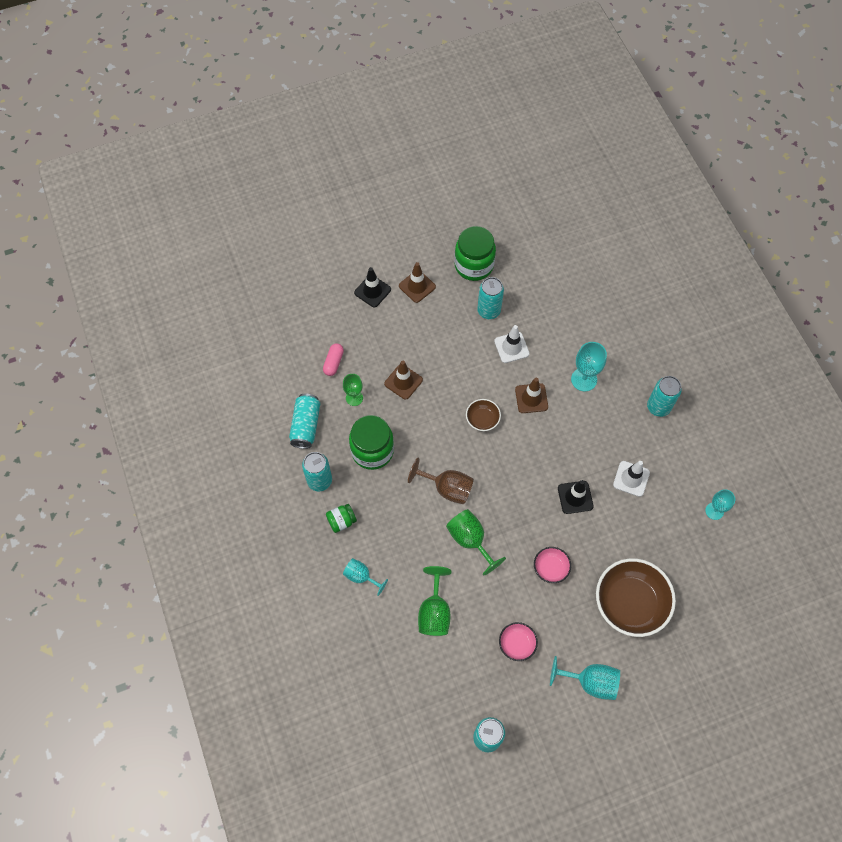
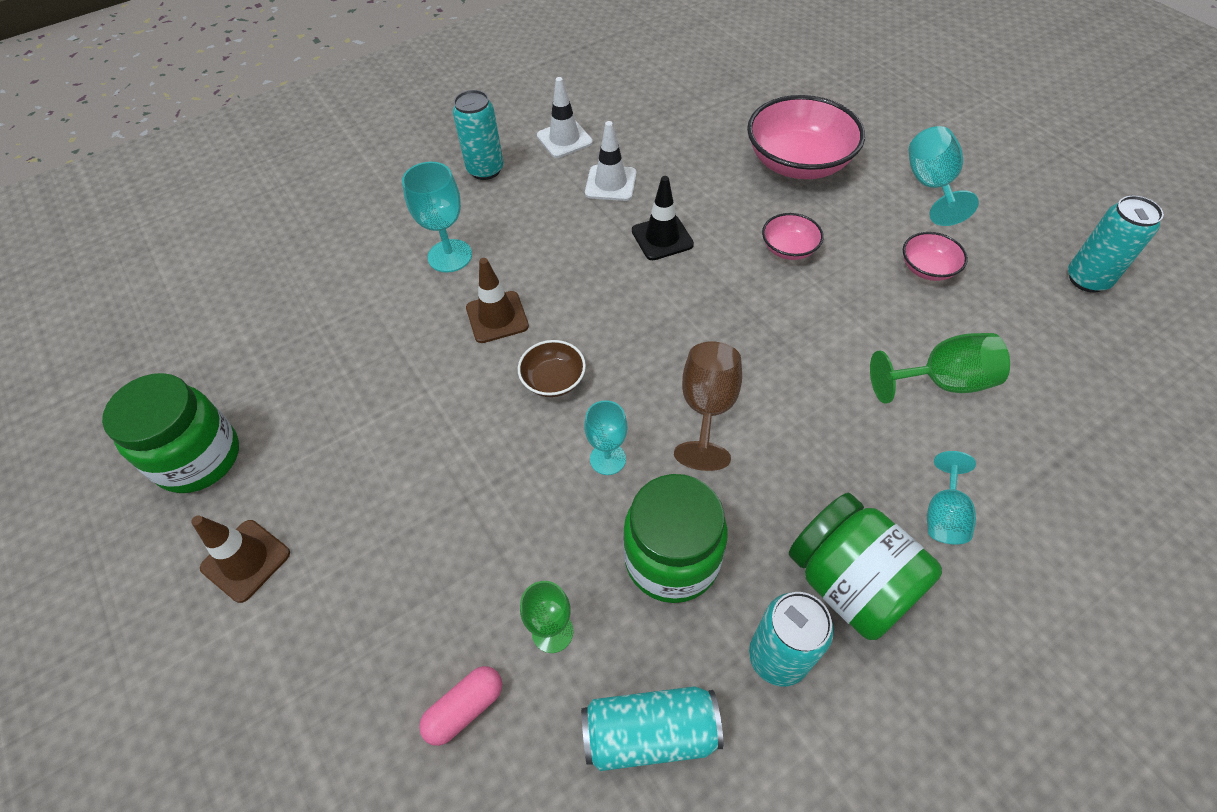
camera: 100 degrees left, 10 degrees down
pink capsule [323,343,344,376] -> pink capsule turned 45 degrees counterclockwise [419,666,502,746]
green jar [326,504,357,533] -> green jar [789,493,942,640], size x1.97
black traffic cone [354,267,391,307] -> none
brown traffic cone [384,361,423,399] -> none
green goblet [446,509,506,575] -> none
turquoise can [477,277,504,319] -> none
white traffic cone [494,325,530,363] -> white traffic cone moved to [537,77,593,158]
brown bowl [596,558,676,637] -> pink bowl [747,95,865,179]
turquoise goblet [705,489,735,520] -> turquoise goblet moved to [584,400,627,475]

